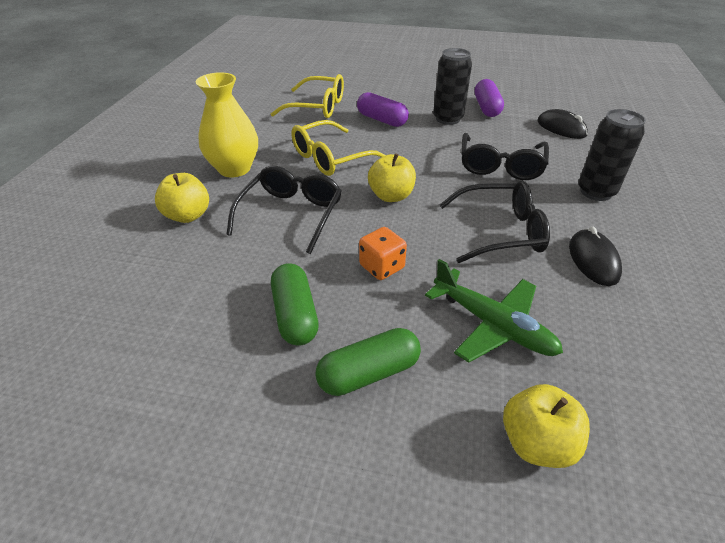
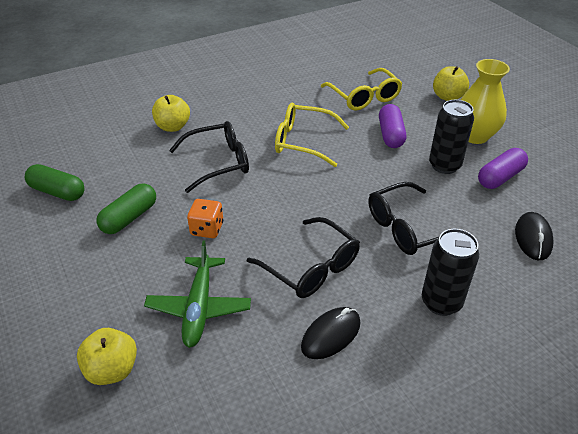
camera: 50 degrees right, 0 degrees up
yellow vase [196,72,258,178] -> yellow vase moved to [460,59,510,144]
green capsule [315,328,421,396] -> green capsule moved to [25,164,85,201]
yellow apple [368,153,416,202] -> yellow apple moved to [433,66,469,101]

